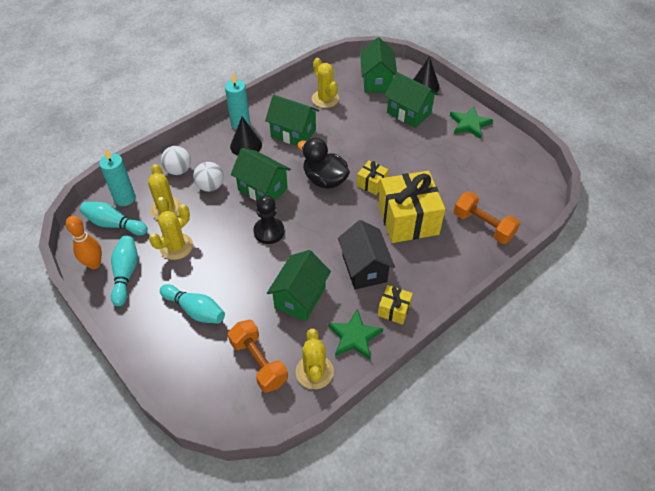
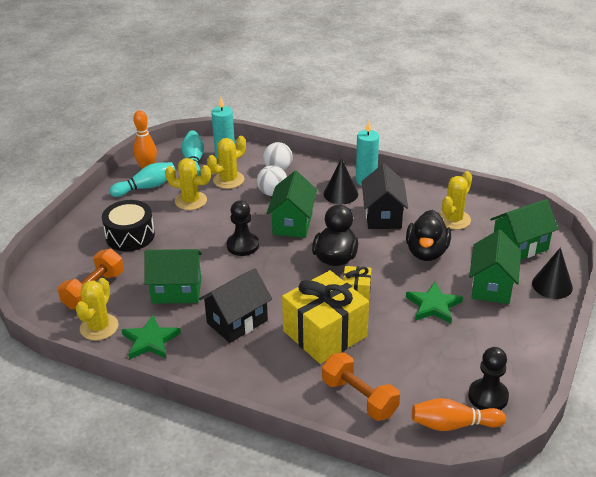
camera: 65 degrees right, 15 degrees down
turquoise bowling pin [160,284,225,324] -> black drum [102,200,155,251]
green house [265,95,319,146] -> black house [362,164,408,229]
yellow cactus [296,329,334,389] -> yellow cactus turned 45 degrees counterclockwise [76,278,118,340]
yellow gift [378,285,413,325] -> none
green star [450,106,493,139] -> green star moved to [406,282,463,324]
orange dumbbell [454,191,520,244] -> orange dumbbell turned 60 degrees counterclockwise [322,352,400,421]
none -> black duck [406,210,451,261]
none -> orange bowling pin [412,398,506,431]
none -> black pawn [468,347,509,410]

